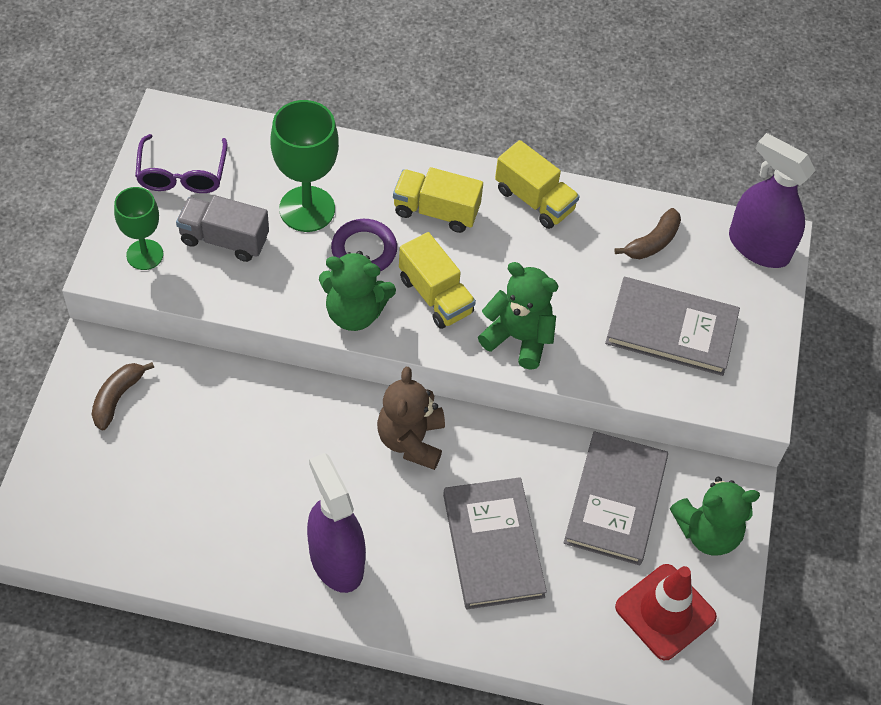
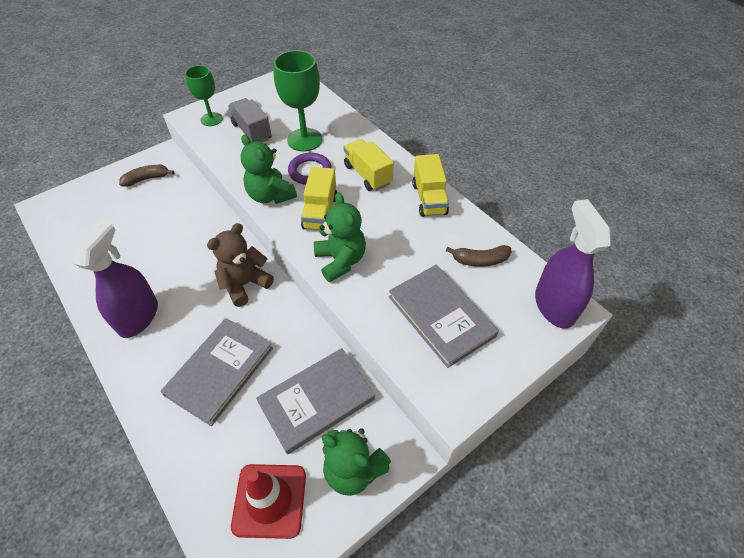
camera: 45 degrees right, 5 degrees down
purple glasses [135,134,228,193] -> none

